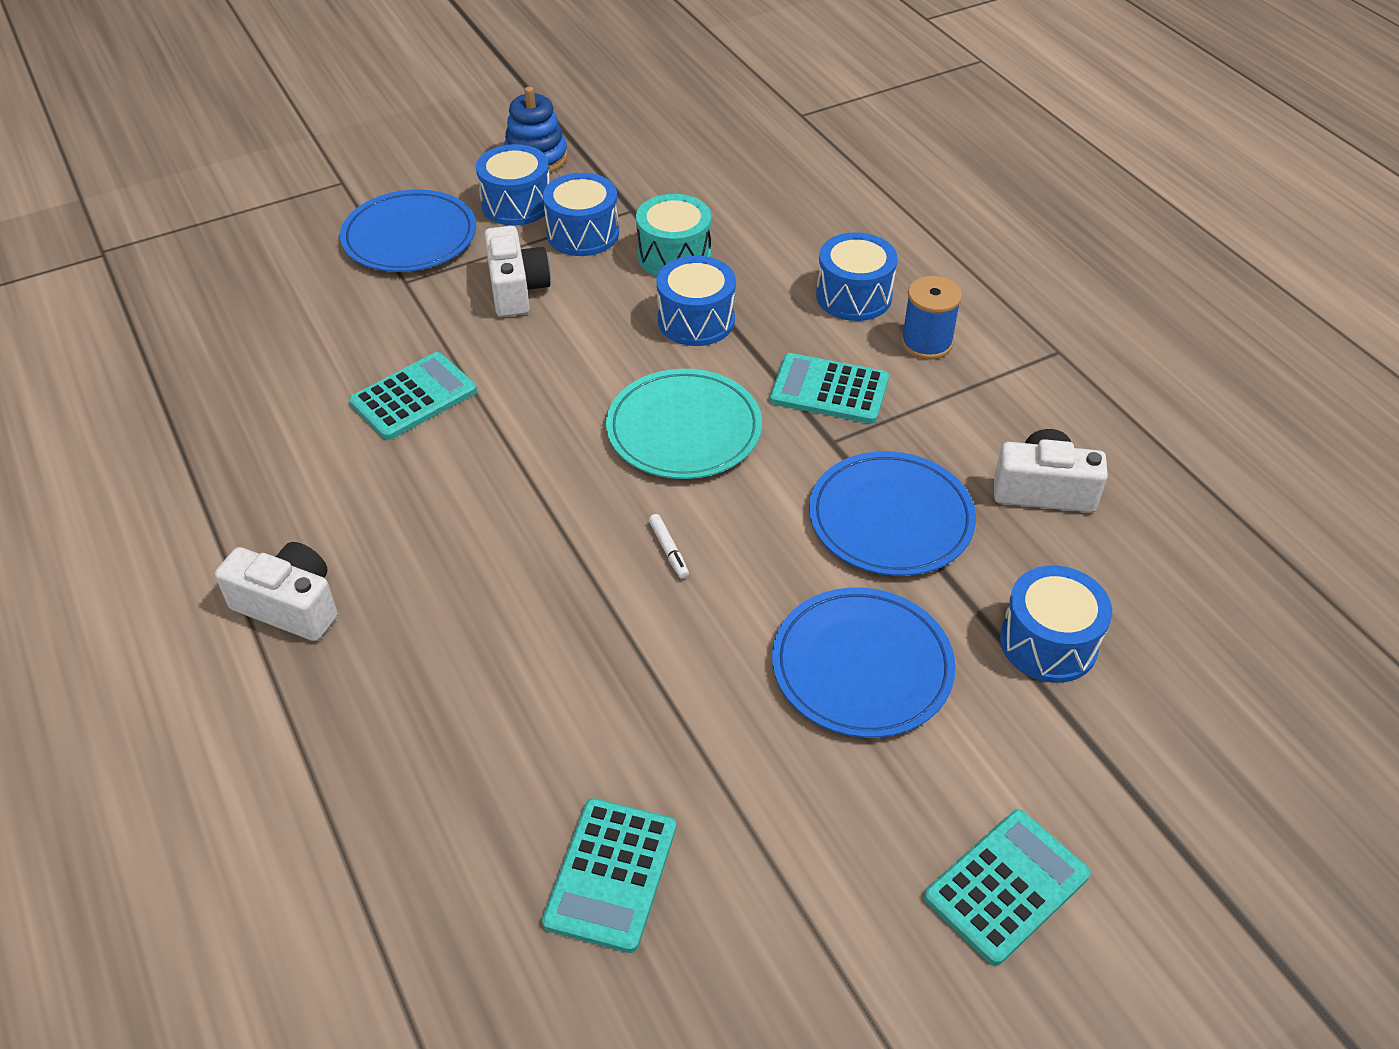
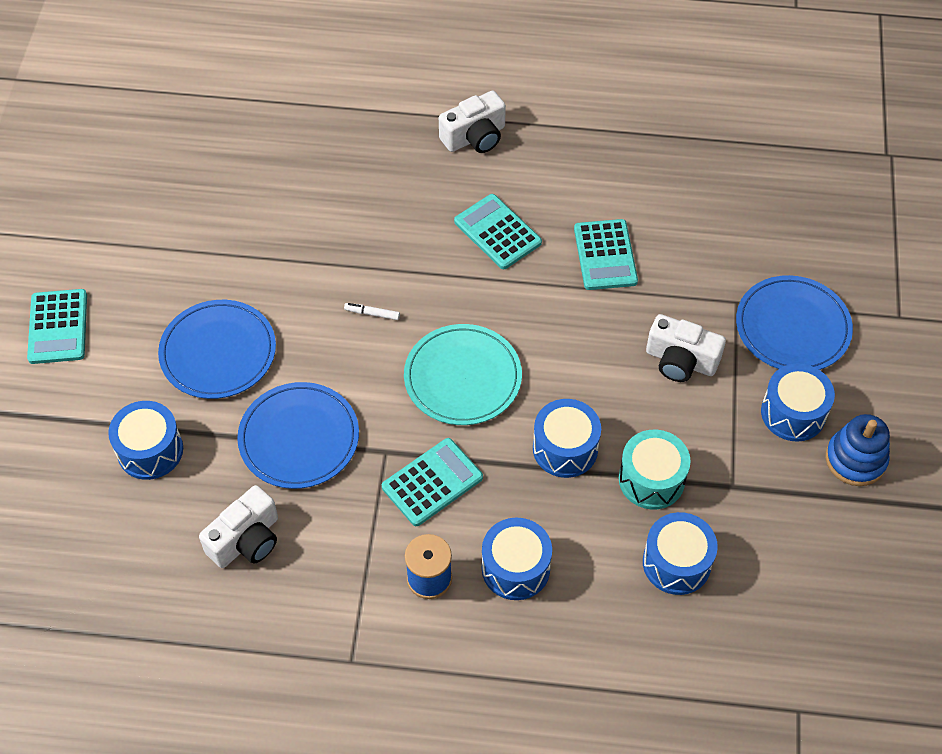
camera: 125 degrees right, 10 degrees up
turquoise calculator [542,798,676,953] -> turquoise calculator moved to [454,194,542,269]
blue drum [543,173,619,256] -> blue drum moved to [643,512,718,595]

